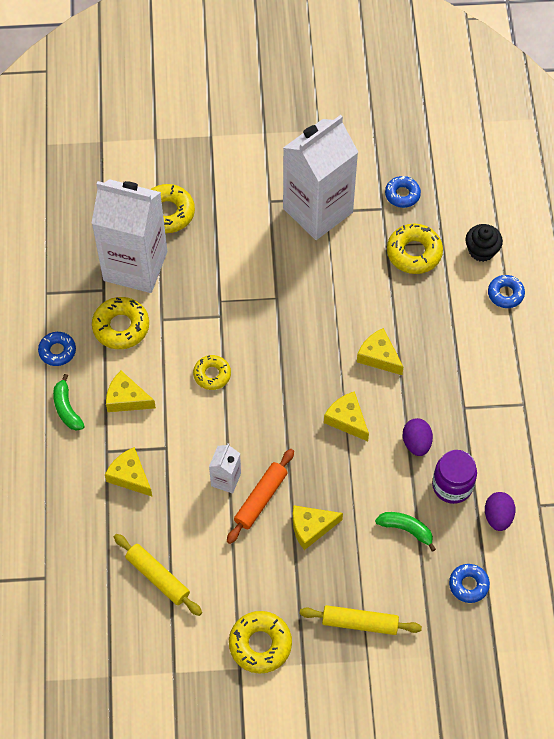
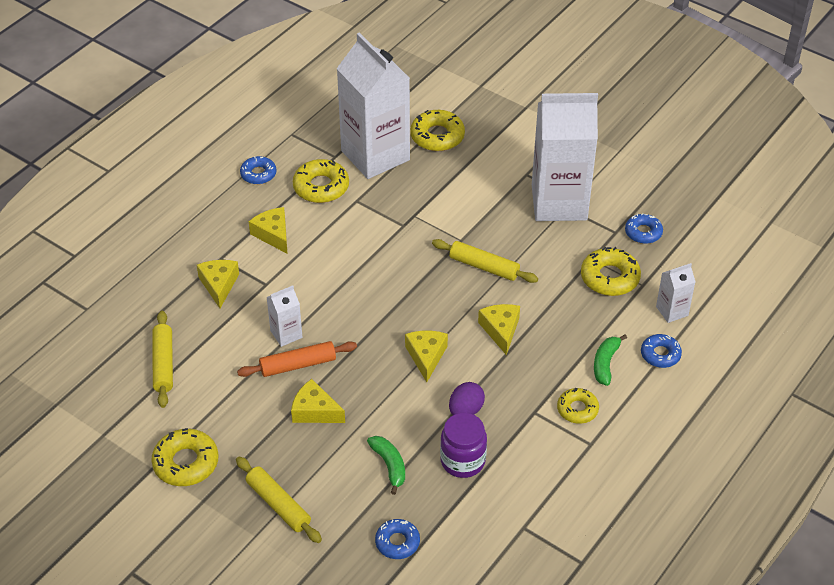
camera: 40 degrees right, 15 degrees down
green banana [53,374,85,431] -> green banana moved to [594,334,627,386]
yellow donut [193,355,231,390] -> yellow donut moved to [557,388,599,424]
black cupcake [465,224,503,262] -> white carton [656,263,696,323]
purple egg [485,492,515,531] -> none
none -> yellow rolling pin [432,239,538,283]

